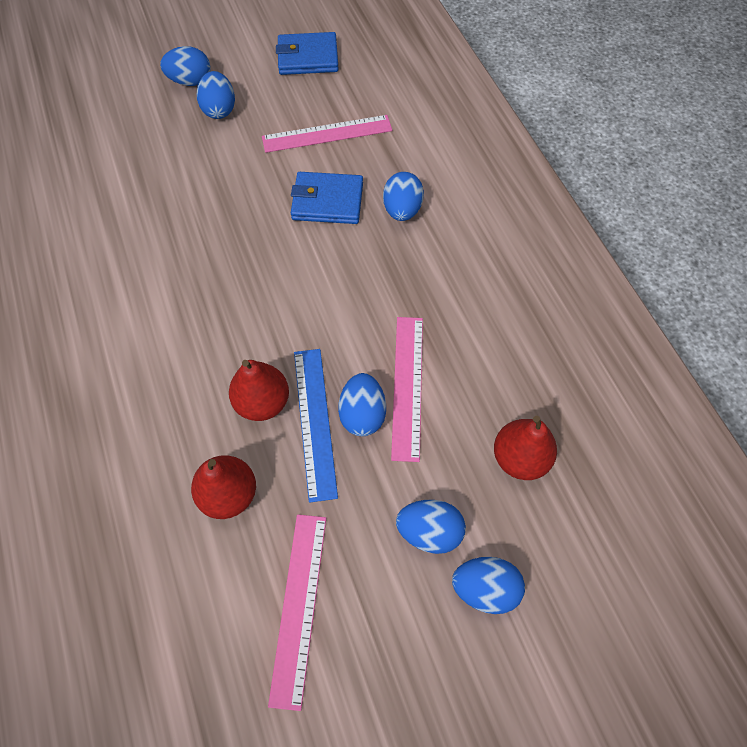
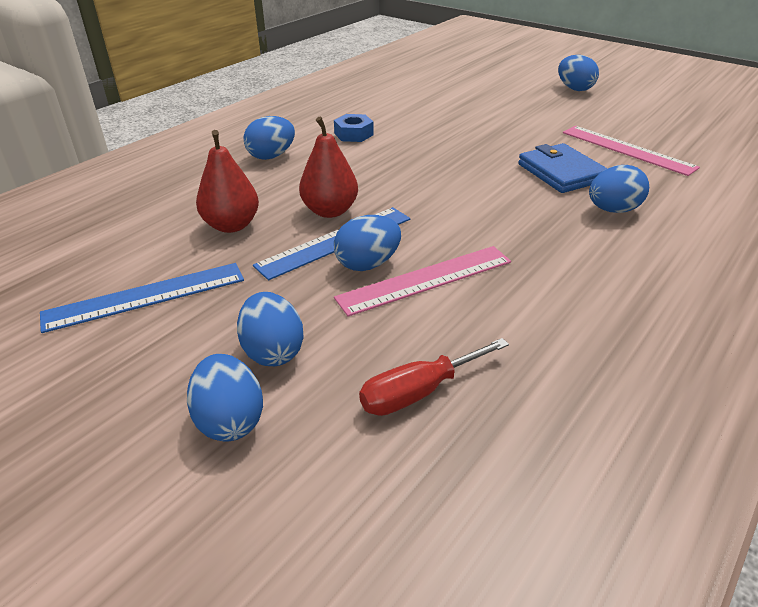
camera: 60 degrees right, 25 degrees down
blue egg [197,71,235,119] -> blue egg moved to [243,116,295,160]
pink ruler [268,514,326,711] -> blue ruler [40,263,244,333]
blue wallet [276,32,339,75] -> none
red pear [494,416,557,480] -> red screwdriver [359,338,509,416]
none -> blue nut [334,114,374,142]

